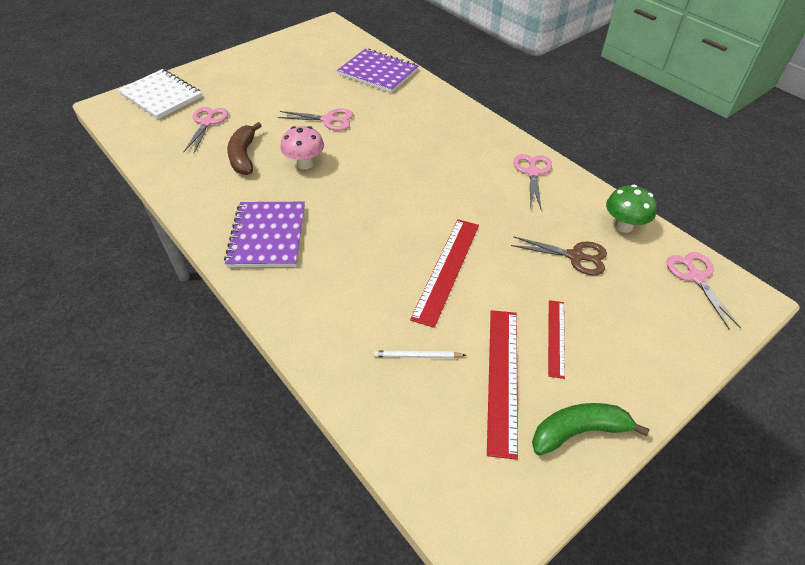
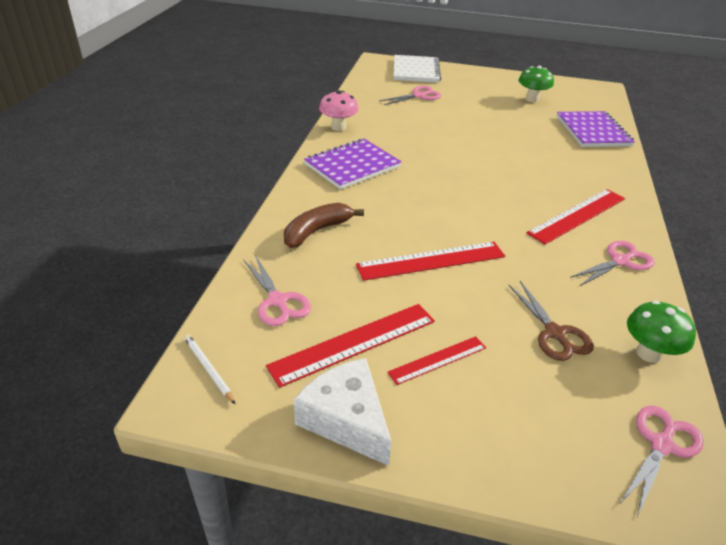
camera: 50 degrees right, 10 degrees down
brown banana [227,122,262,175] -> brown banana moved to [284,203,364,248]
pink scissors [278,108,353,131] -> pink scissors moved to [243,255,311,326]
pink mushroom [280,126,324,170] -> pink mushroom moved to [319,90,358,131]
white pencil [373,351,466,358] -> white pencil moved to [184,334,235,404]
green banana [532,403,650,456] -> white cheese [294,358,392,466]
none -> green mushroom [518,66,554,102]
none -> red ruler [526,189,625,245]

